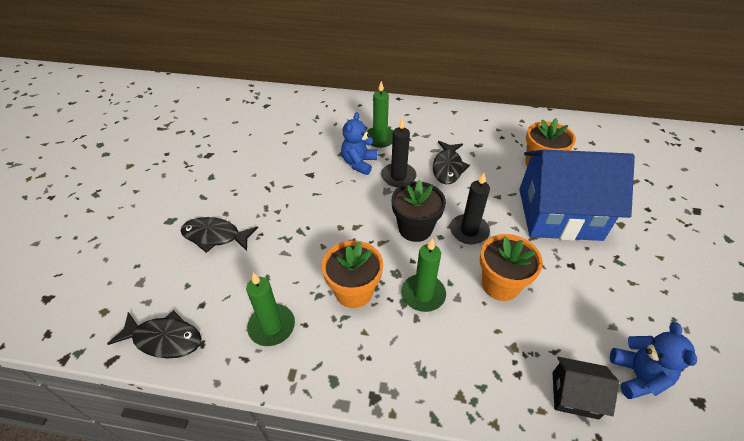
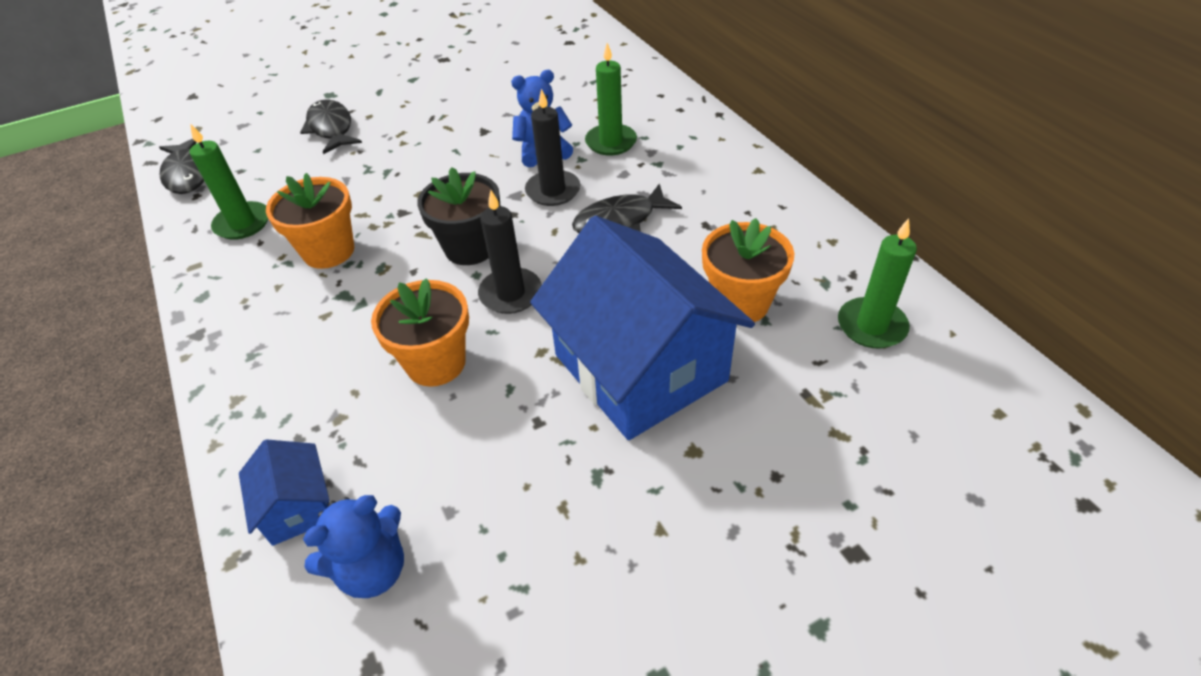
camera: 55 degrees right, 0 degrees up
green candle [402,238,446,312] -> green candle moved to [838,218,917,349]
black house [553,357,619,420] -> blue house [239,439,330,546]

